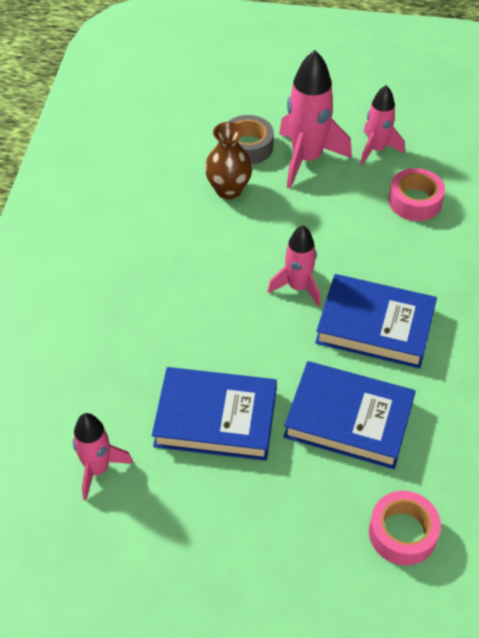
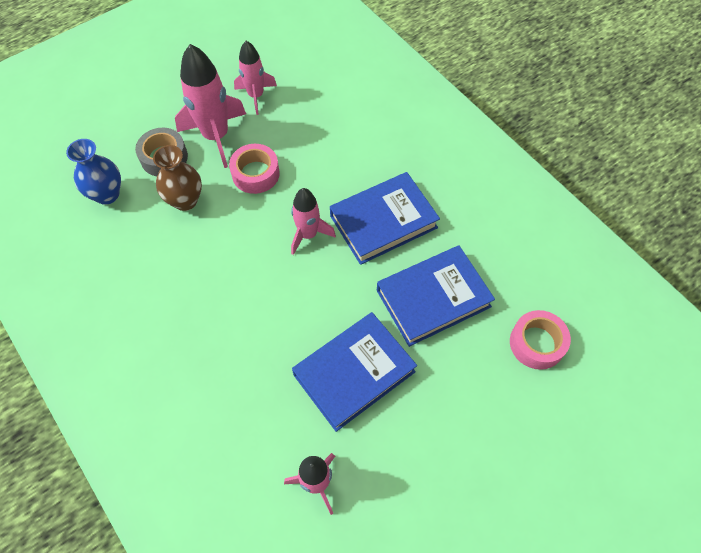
camera: 45 degrees left, 10 degrees up
pink tape [389,168,445,221] -> pink tape moved to [229,144,280,194]
none -> blue vase [66,139,121,205]

